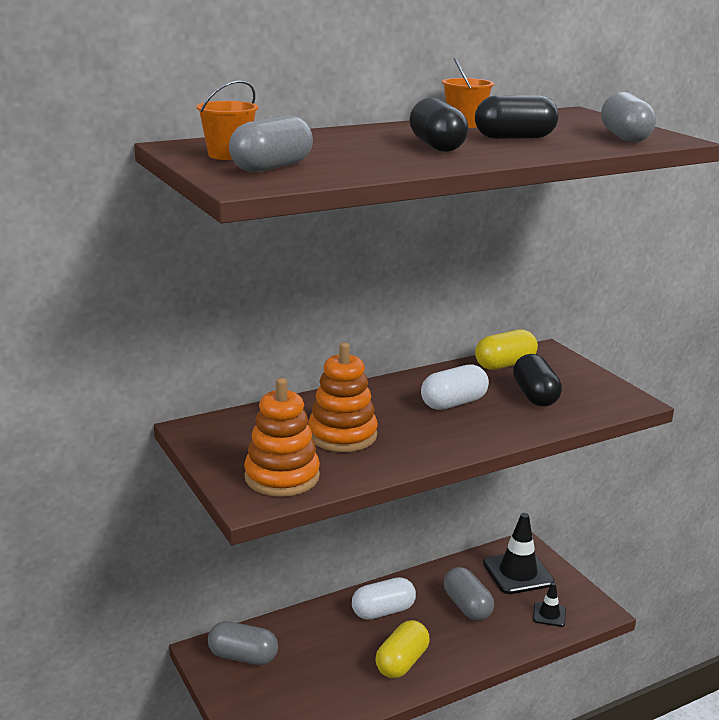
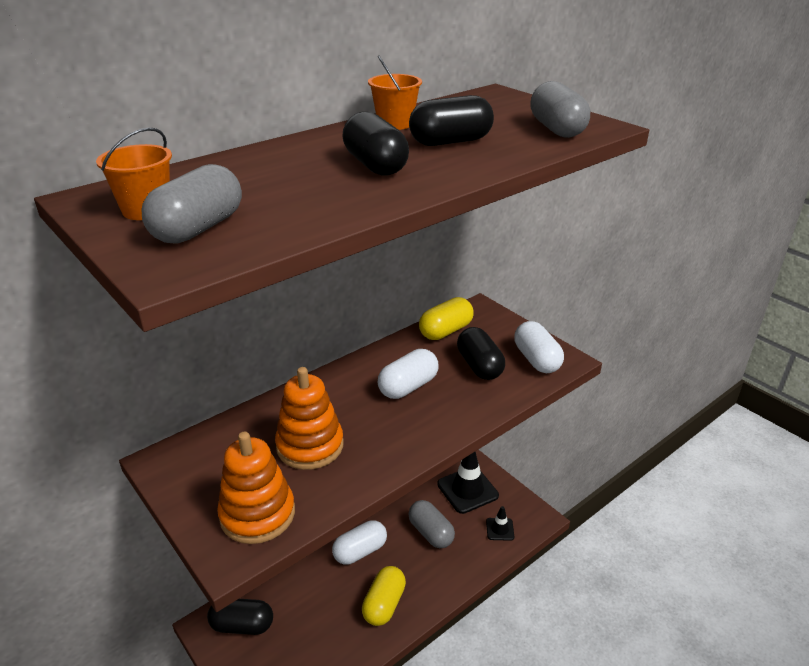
camera: 10 degrees left, 10 degrees up
grey capsule [208,621,278,665] -> black capsule [207,599,273,635]
none -> white capsule [514,321,564,373]

